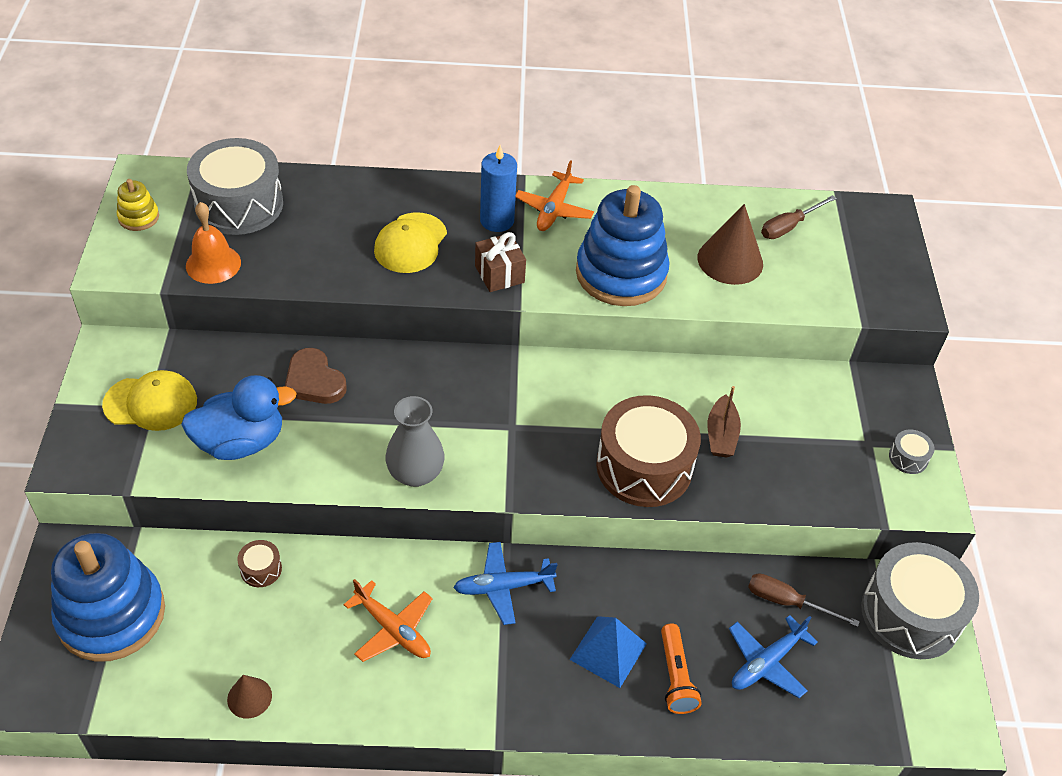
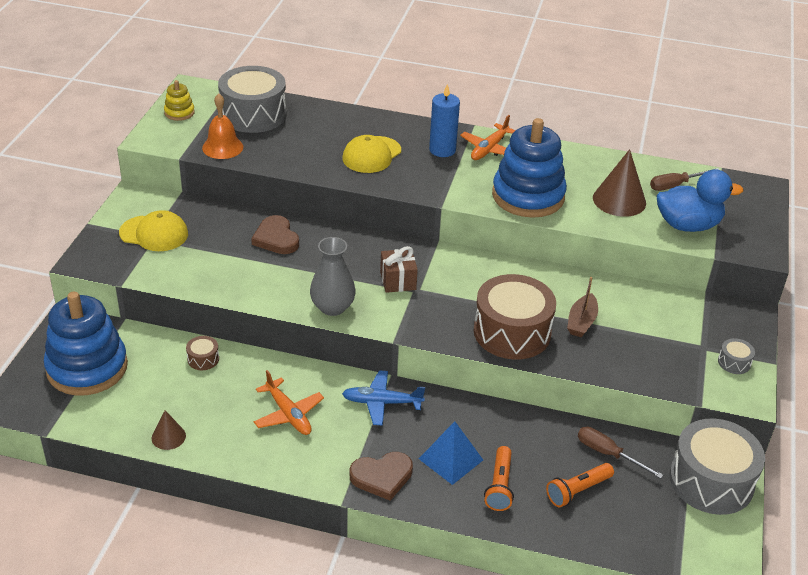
camera: 15 degrees right, 10 degrees down
blue duck [181,375,297,460] -> blue duck moved to [657,169,743,232]
brown gift [475,232,526,292] -> brown gift moved to [380,246,418,293]
blue plane [729,615,818,698] -> orange flashlight [546,463,614,507]
none -> brown heart [350,452,413,501]

